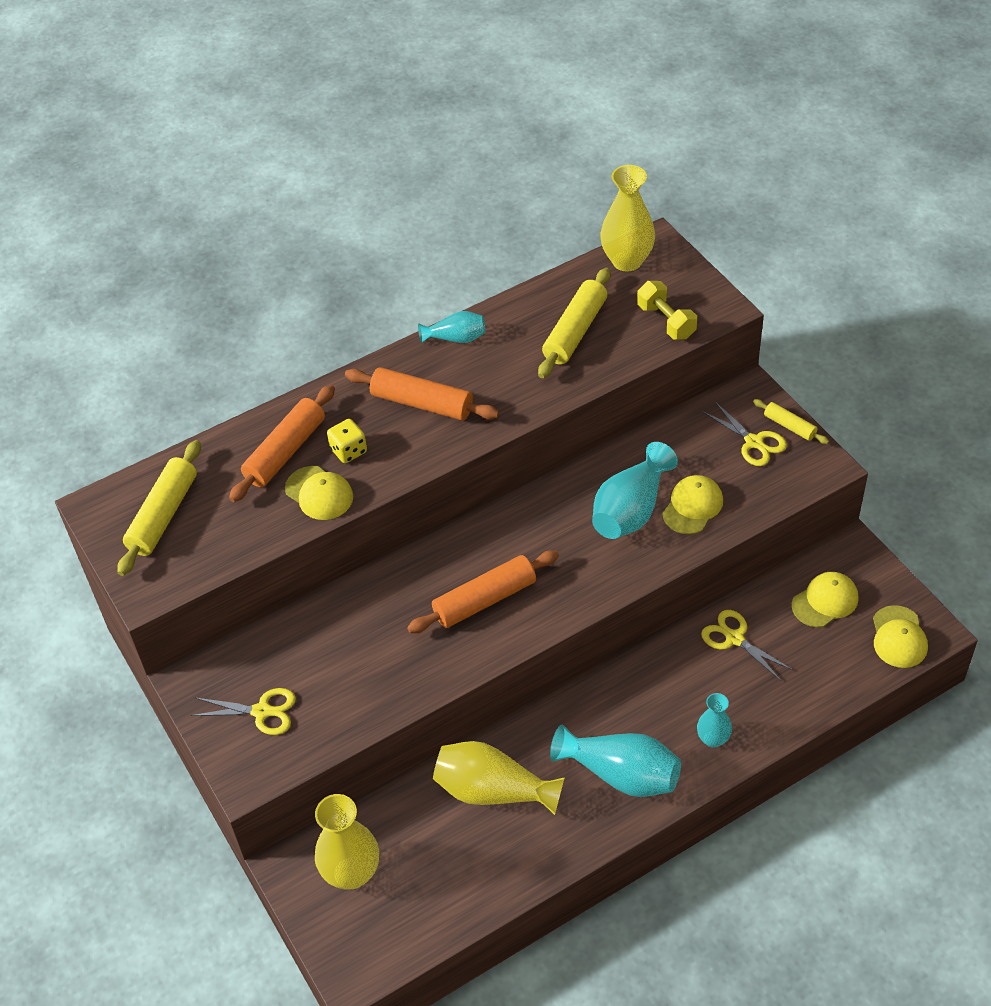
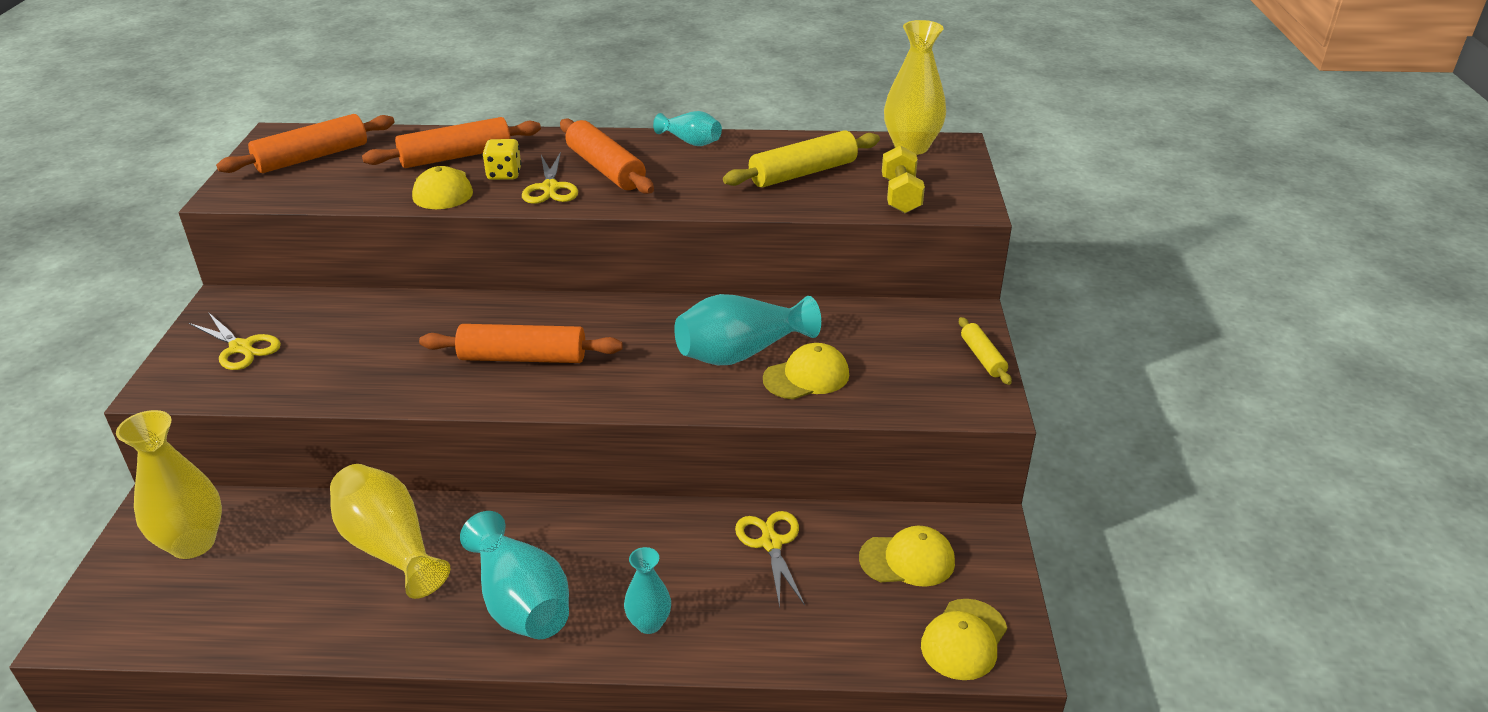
camera: 30 degrees right, 15 degrees down
yellow rolling pin [117,440,201,576] -> orange rolling pin [216,114,395,173]
yellow scissors [702,402,787,466] -> yellow scissors moved to [522,152,578,204]

